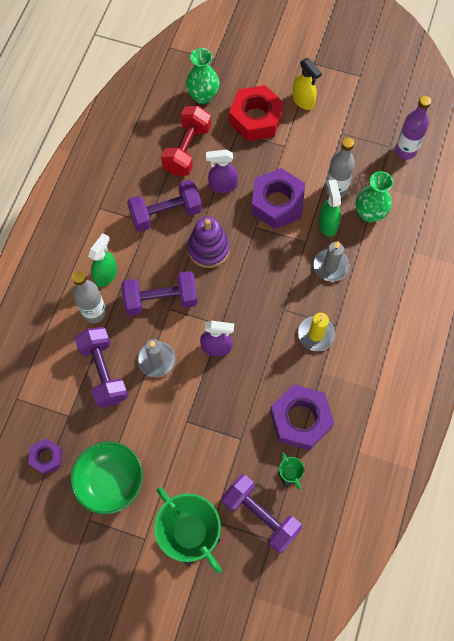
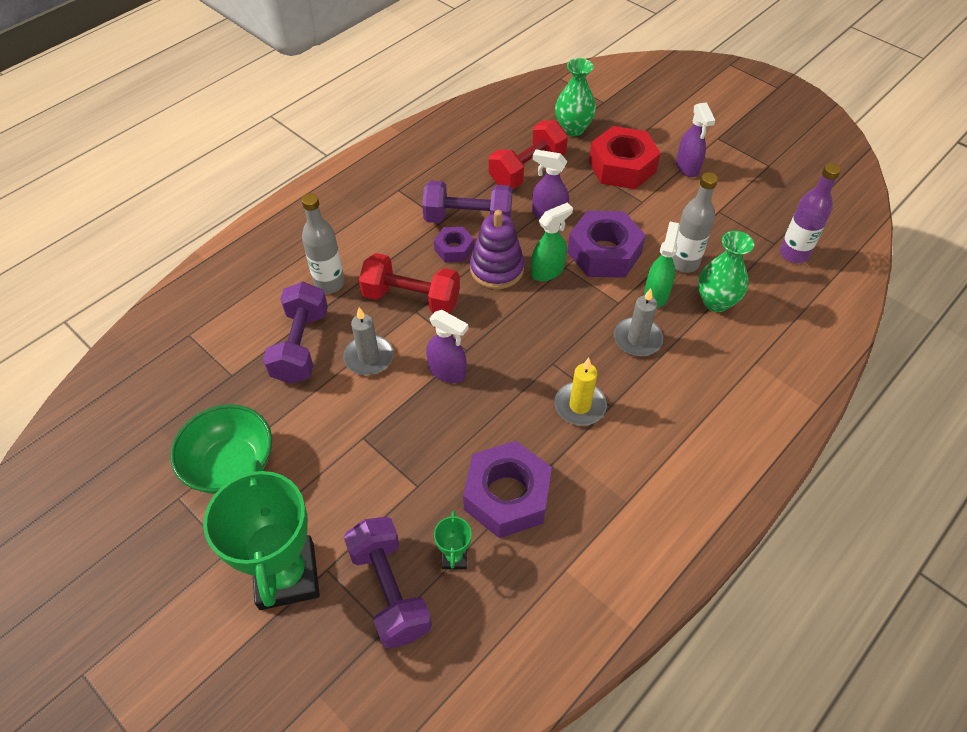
camera: 25 degrees right, 15 degrees down
purple nut [28,438,63,475] -> purple nut moved to [434,227,474,262]
green spray bottle [88,233,117,287] -> green spray bottle moved to [531,202,573,281]
purple dumbbell [121,271,198,316] -> red dumbbell [359,253,460,313]
yellow spray bottle [293,58,322,110] -> purple spray bottle [676,102,715,177]

